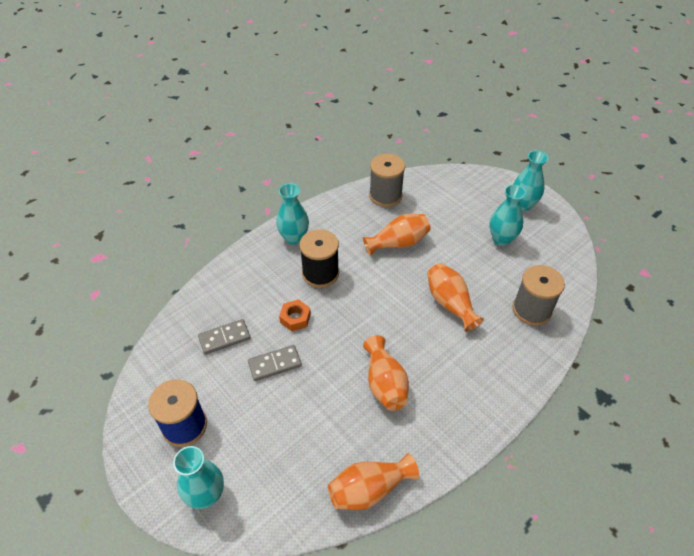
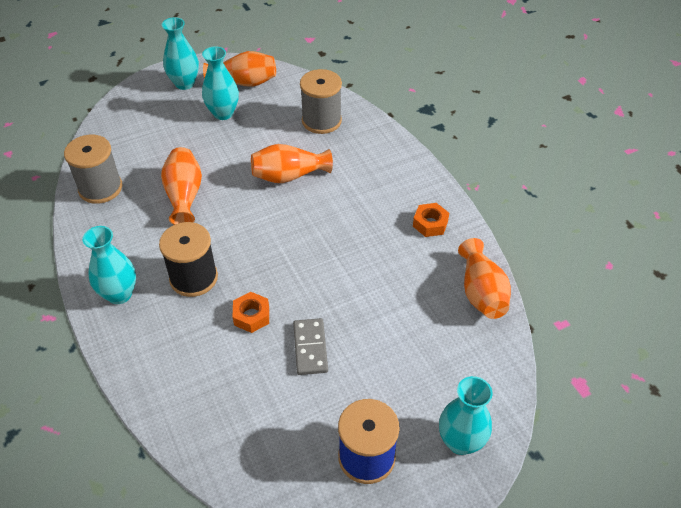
camera: 75 degrees left, 0 degrees up
grey domino [198,319,251,355] -> none
orange vase [363,335,409,411] -> orange vase moved to [203,51,276,87]
none -> orange nut [413,203,449,237]

